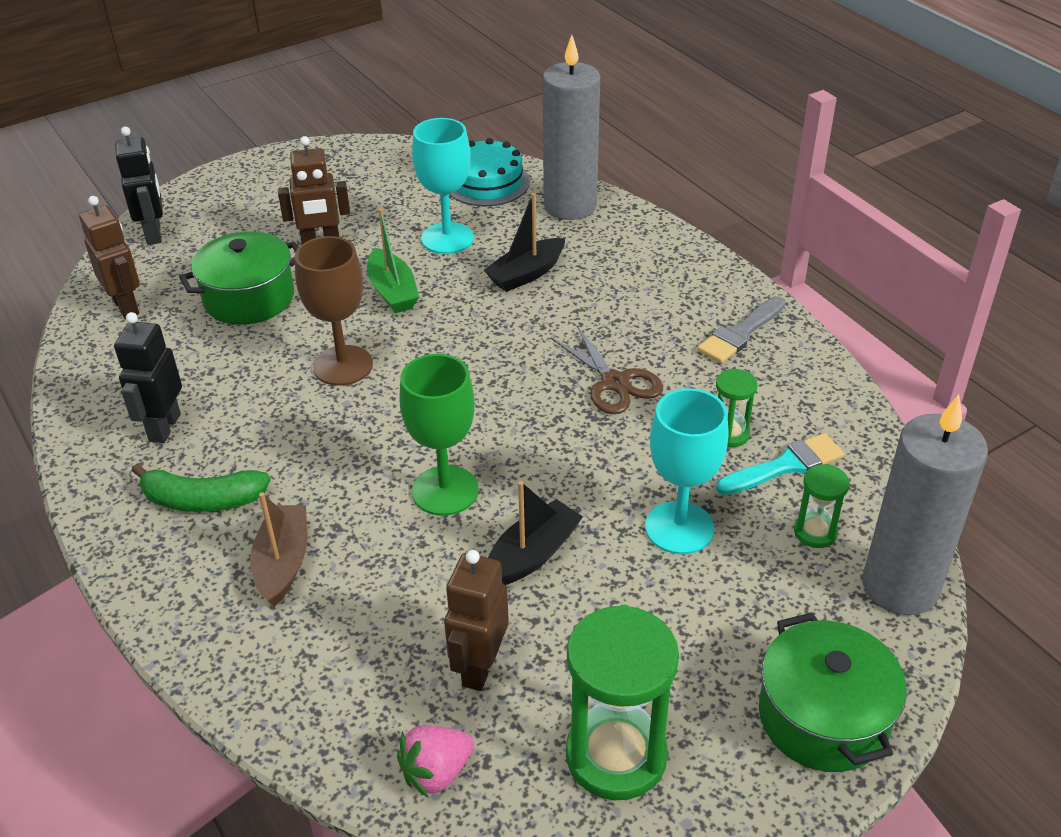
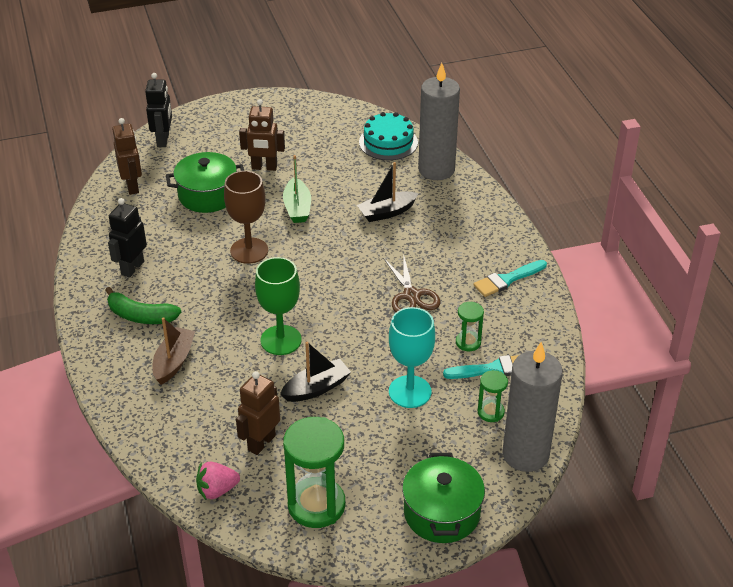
camera: 15 degrees right, 0 degrees up
turquoise goblet [412,118,474,254] -> none
grey brush [697,296,785,363] -> turquoise brush [473,260,547,297]

